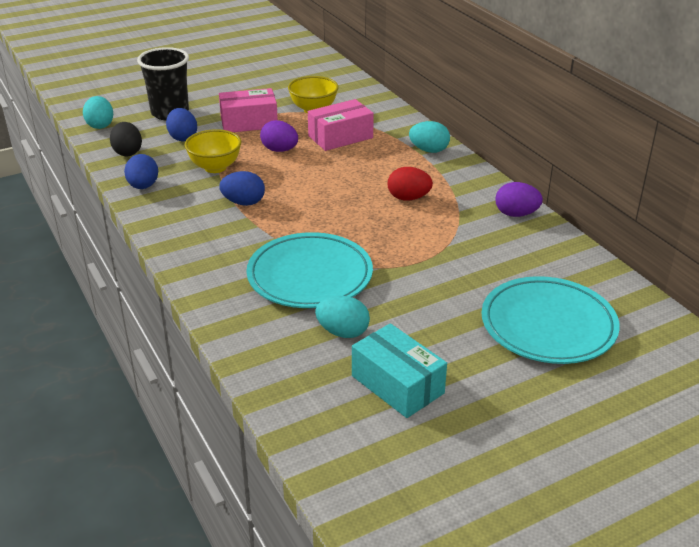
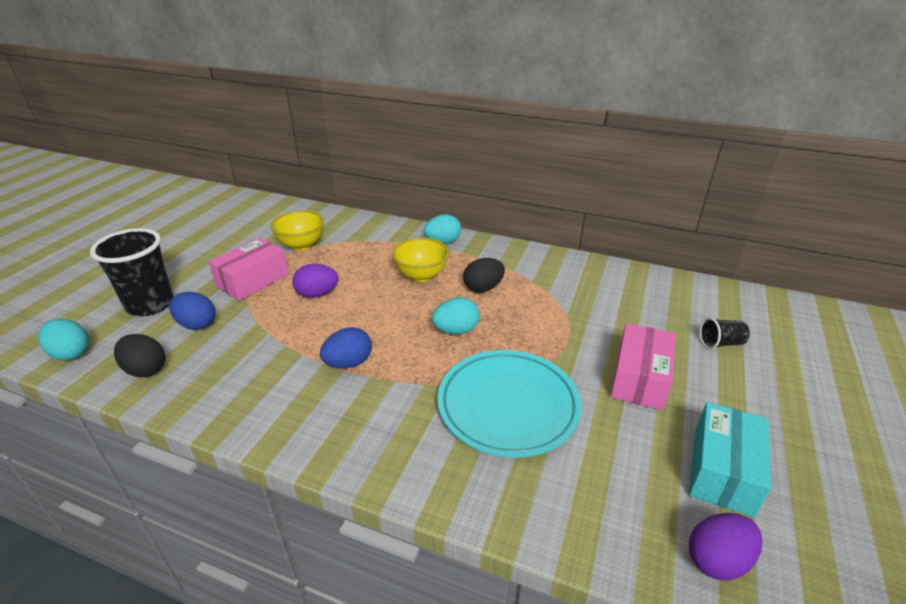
camera: 40 degrees left, 0 degrees up
blue egg [124,154,158,189] -> none
yellow bowl [184,129,241,173] -> yellow bowl moved to [392,238,449,282]
pink box [308,99,374,151] -> pink box moved to [610,323,676,411]
turquoise egg [315,296,370,338] -> turquoise egg moved to [432,297,480,334]
turquoise box [352,323,447,418] -> turquoise box turned 75 degrees counterclockwise [689,402,771,517]
red egg [388,167,433,200] -> black egg [463,258,505,293]
turquoise plate [482,276,620,364] -> black cup [699,317,750,349]
purple egg [495,182,543,217] -> purple egg moved to [689,513,762,581]

